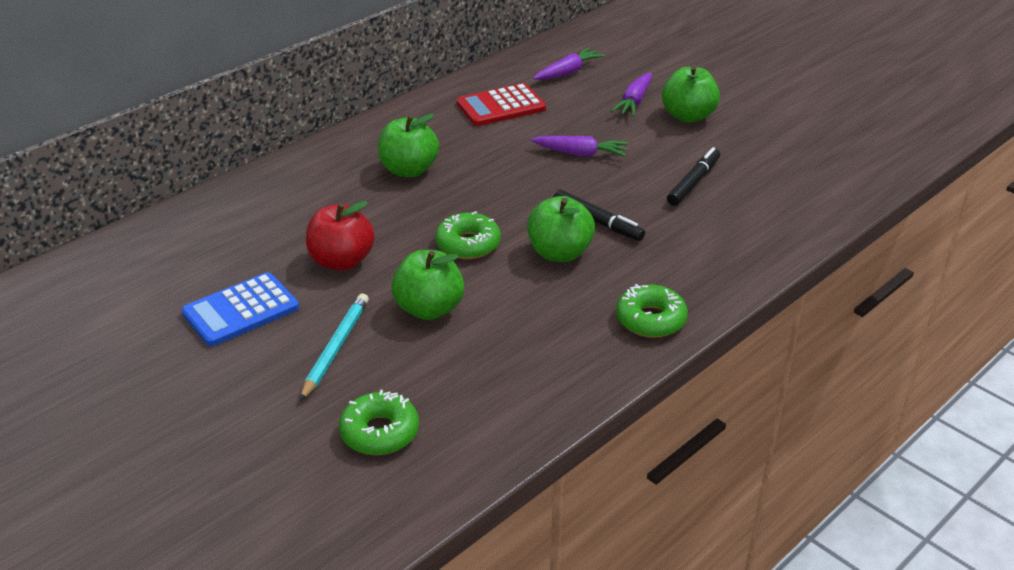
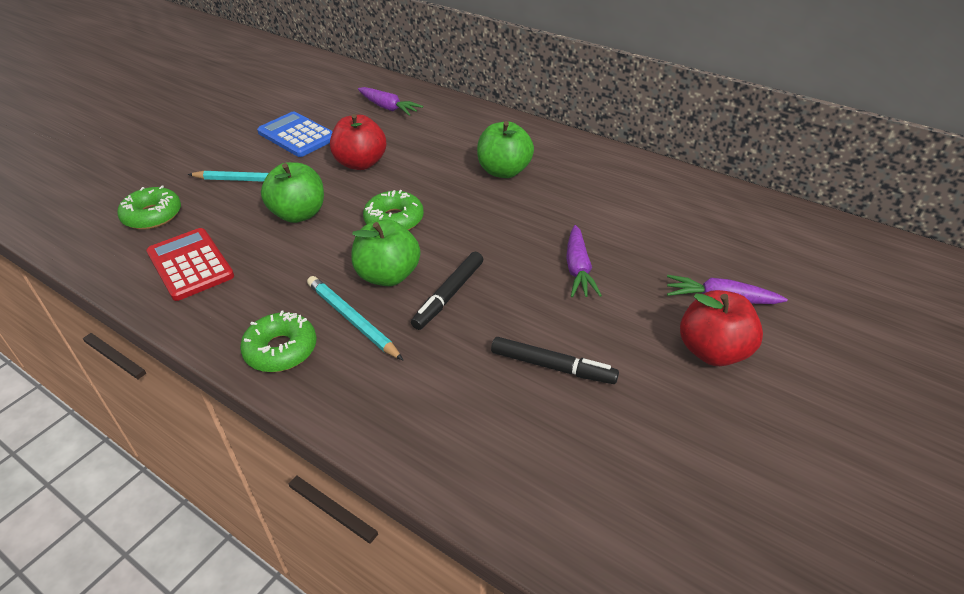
camera: 80 degrees right, 5 degrees up
red calculator [457,83,546,126] -> red calculator moved to [146,228,234,301]
purple carrot [533,47,605,80] -> purple carrot moved to [358,87,423,116]
green apple [662,66,720,123] -> red apple [680,290,763,366]
none -> turquoise pencil [307,276,403,360]

